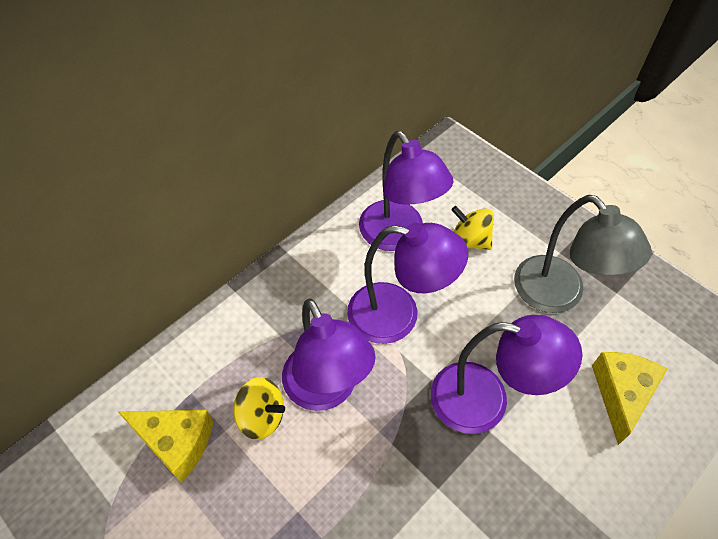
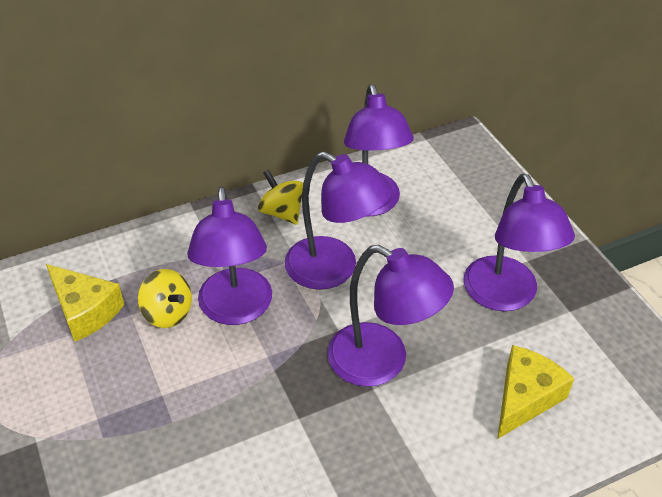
camera: 20 degrees right, 10 degrees down
yellow spinning top [451,206,494,250] -> yellow spinning top moved to [258,170,303,225]
grey lamp [514,195,652,313] -> purple lamp [463,173,575,311]

